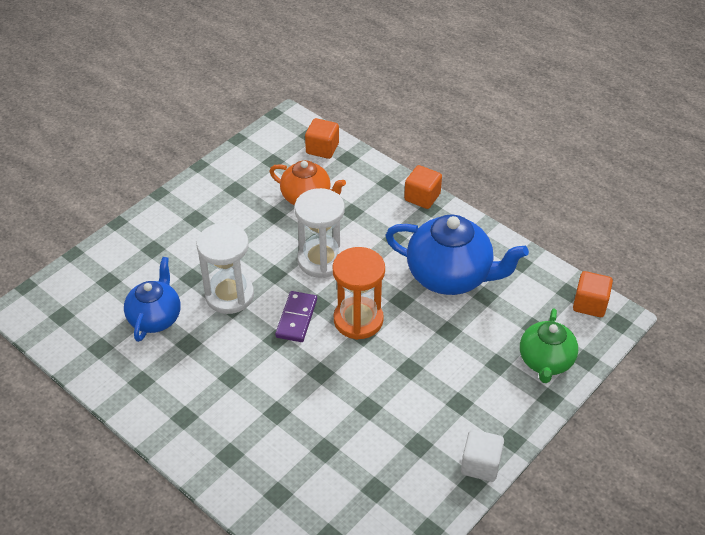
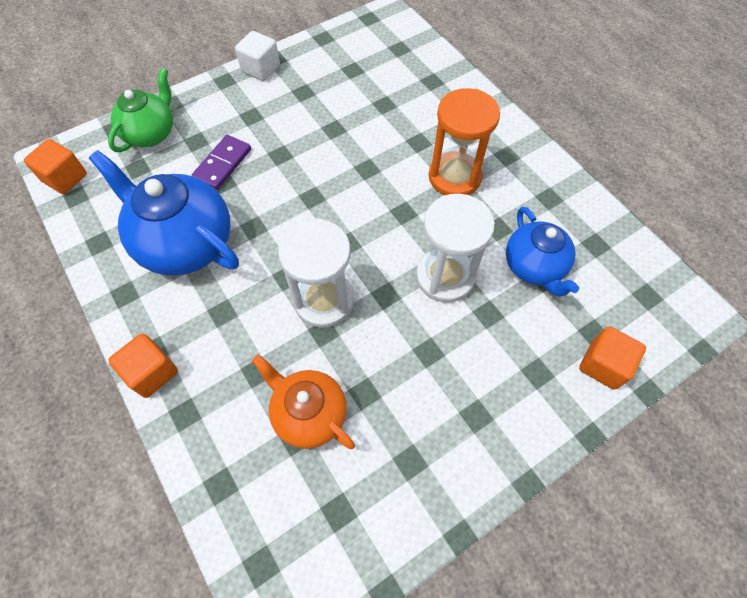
camera: 165 degrees left, 15 degrees up
blue teapot [124,257,180,342] -> blue teapot turned 45 degrees counterclockwise [506,207,579,297]
purple domino [275,291,317,342] -> purple domino moved to [192,135,251,190]
orange cube [305,118,339,159] -> orange cube moved to [579,326,646,389]
orange hourglass [333,247,385,340] -> orange hourglass moved to [429,88,500,195]

